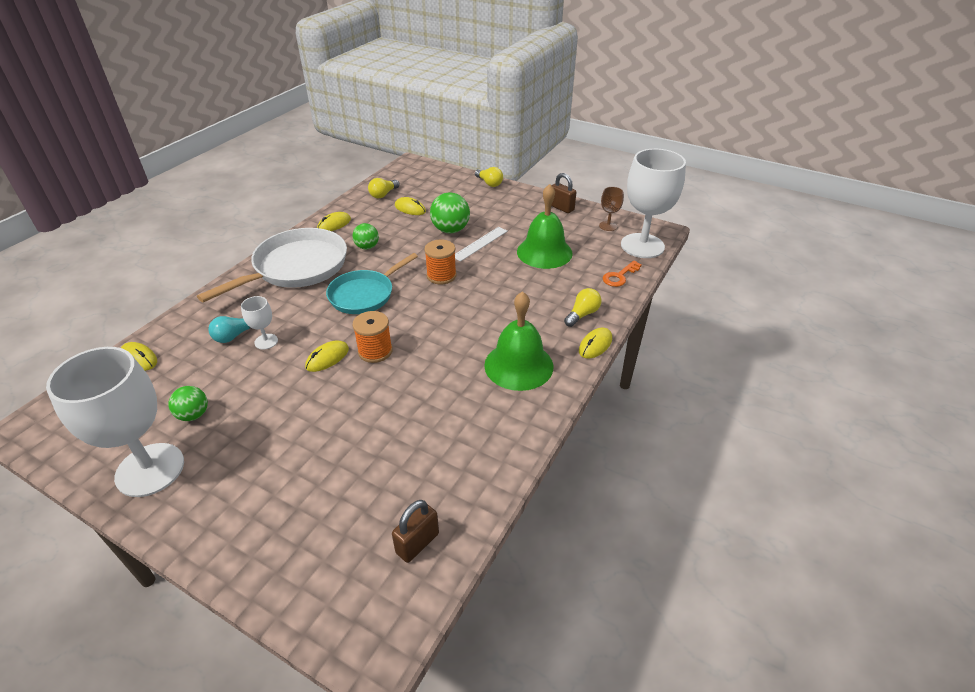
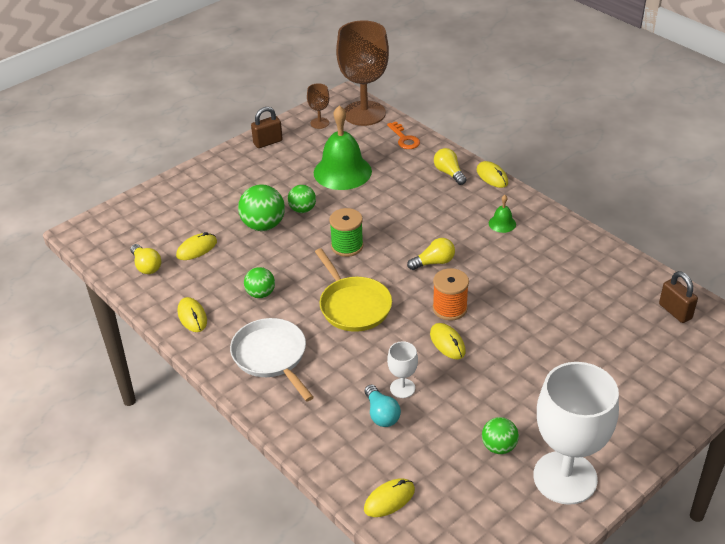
camera: 70 degrees left, 0 degrees up
white pan [197,228,347,302] -> white pan [230,318,314,402], size x0.66
turquoise pan [326,253,418,314] -> yellow pan [315,248,392,332]
orange spool [424,240,456,284] -> green spool [329,208,364,257]
white ruler [455,227,508,261] -> green ball [288,185,316,213]
yellow light bulb [475,167,503,187] -> yellow light bulb moved to [407,238,455,270]
green bell [484,291,554,391] -> green bell [489,195,516,233], size x0.44
white goblet [621,149,686,258] -> brown goblet [336,20,389,126]

